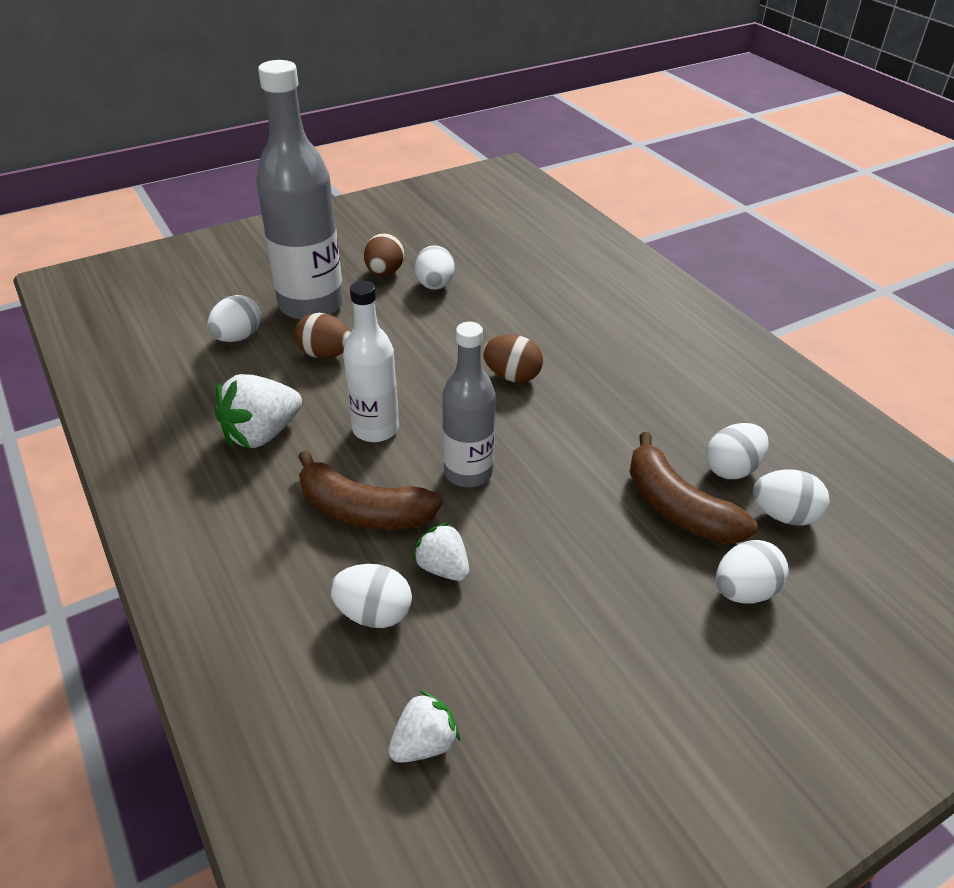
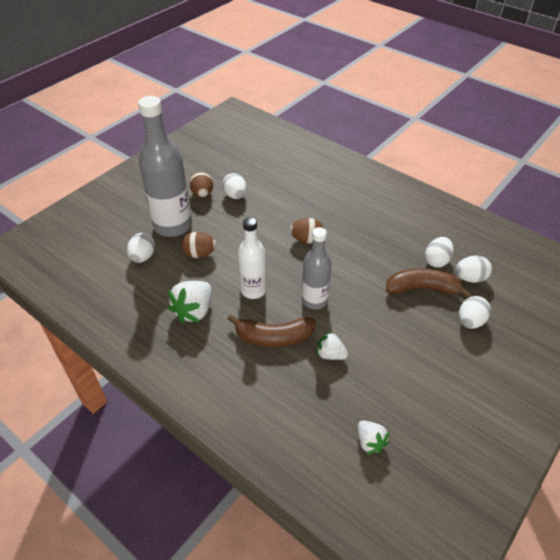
camera: 20 degrees left, 5 degrees up
white egg [330,564,412,628] -> none
white strawberry [388,690,460,763] -> white strawberry turned 120 degrees clockwise [358,421,389,454]
brown banana [630,432,758,544] -> brown banana turned 150 degrees clockwise [386,268,471,298]

